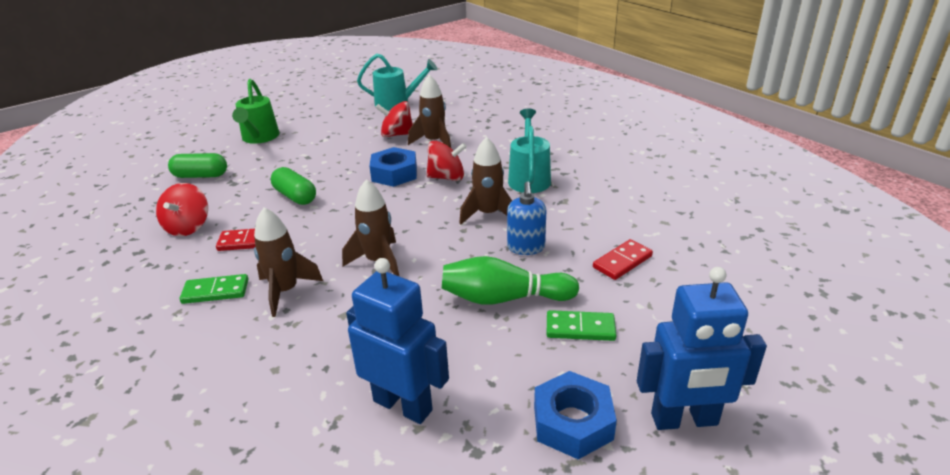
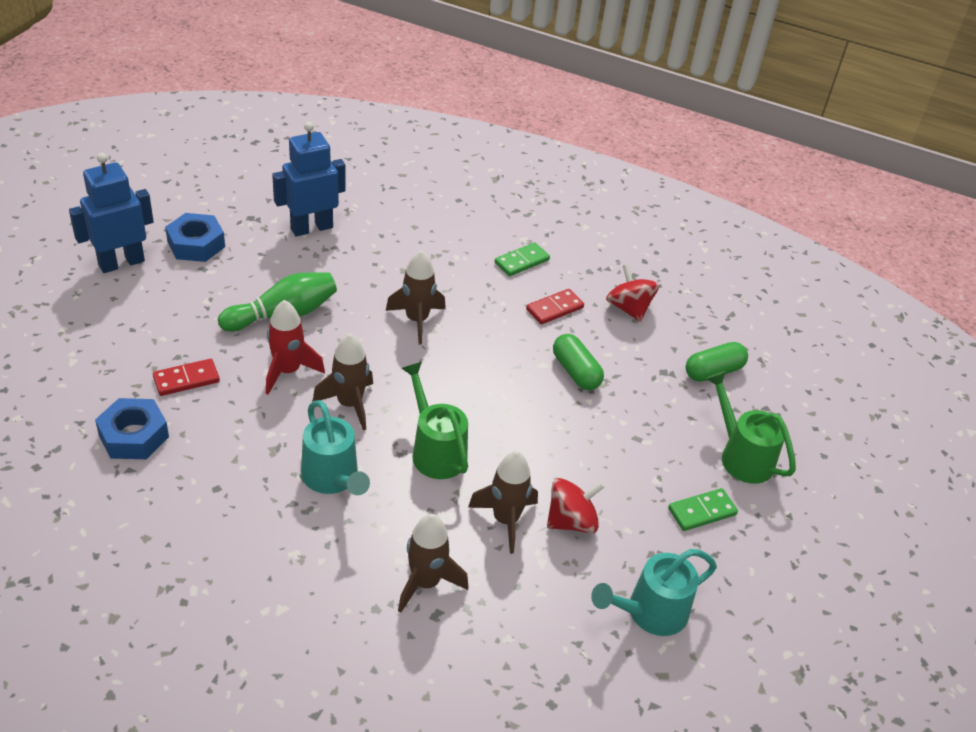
camera: 145 degrees right, 10 degrees up
brown rocket [254,207,323,317] -> brown rocket moved to [398,514,468,613]
green capsule [271,167,316,205] -> green capsule turned 45 degrees clockwise [553,334,604,390]
blue robot [346,258,449,424] -> blue robot turned 150 degrees clockwise [272,122,345,237]
blue nut [369,147,417,187] -> blue nut moved to [95,398,169,459]
red spinning top [426,141,467,181] -> green watering can [402,362,468,479]
blue soap dispenser [507,181,546,255] -> red rocket [266,300,325,395]
green domino [547,310,616,341] -> green domino moved to [668,488,738,531]
red domino [593,239,653,280] -> red domino turned 45 degrees clockwise [153,359,220,396]

